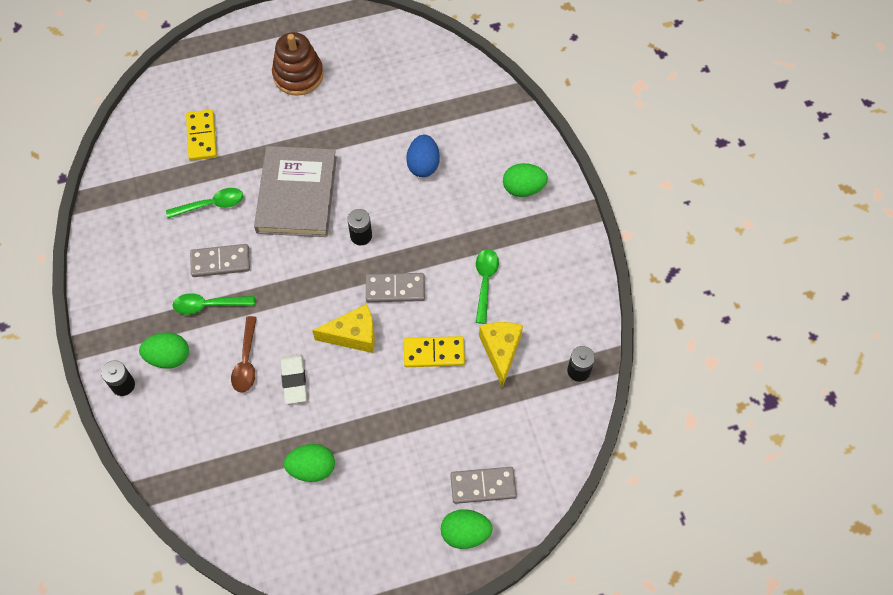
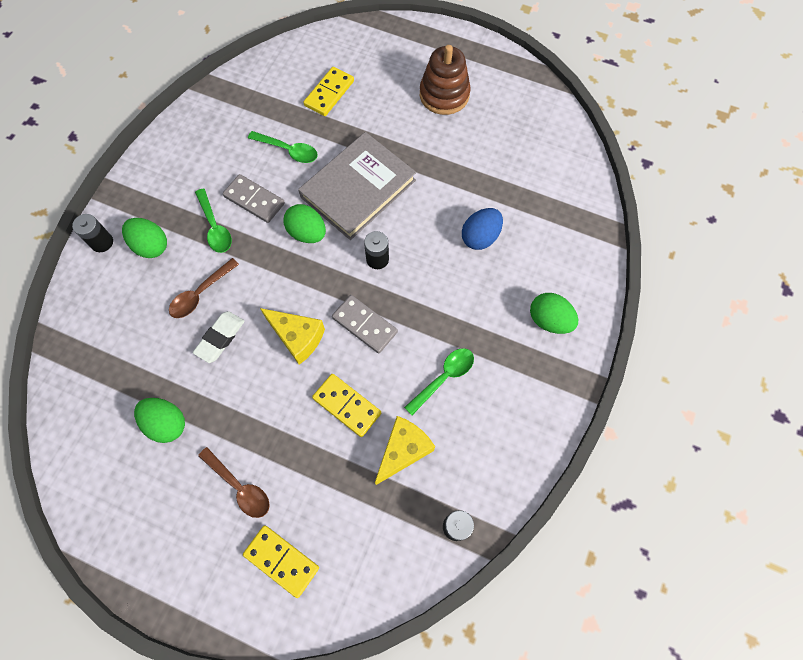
camera: 40 degrees right, 5 degrees up
green spoon [173,293,255,315] -> green spoon turned 150 degrees counterclockwise [195,188,232,253]
green egg [441,509,493,549] -> green egg moved to [284,204,326,243]
grey domino [450,467,517,504] -> yellow domino [243,525,319,598]
none -> brown spoon [198,447,269,518]

